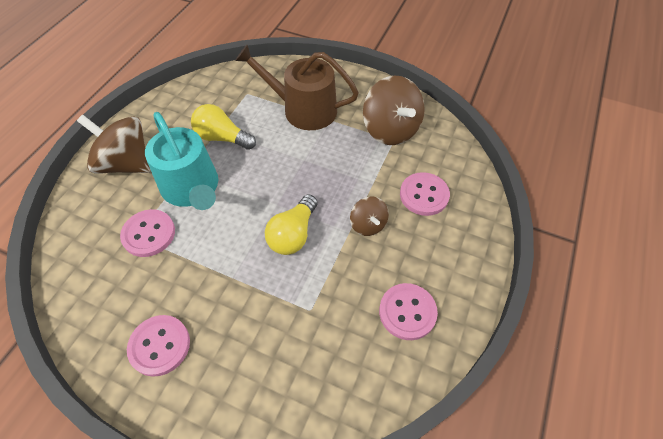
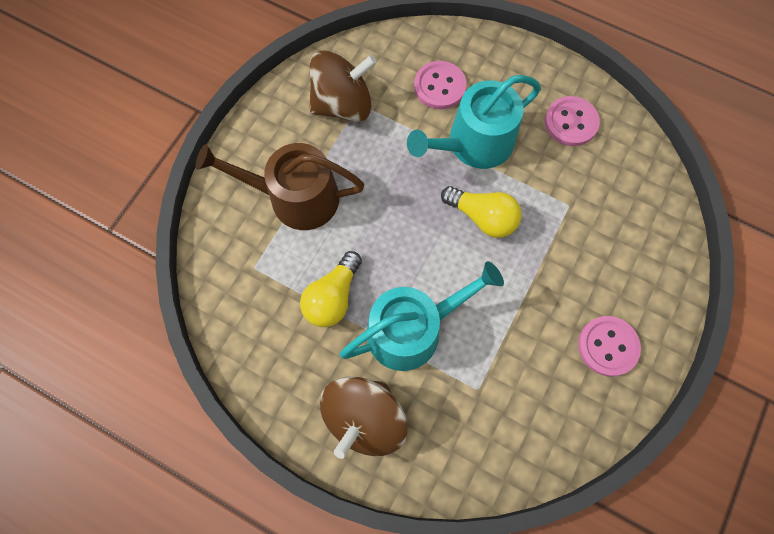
camera: 85 degrees left, 15 degrees up
pink button [120,209,175,257] -> none
brown watering can [235,45,359,130] -> brown watering can turned 75 degrees clockwise [196,143,364,230]
brown spinning top [350,196,389,236] -> turquoise watering can [407,75,541,169]

